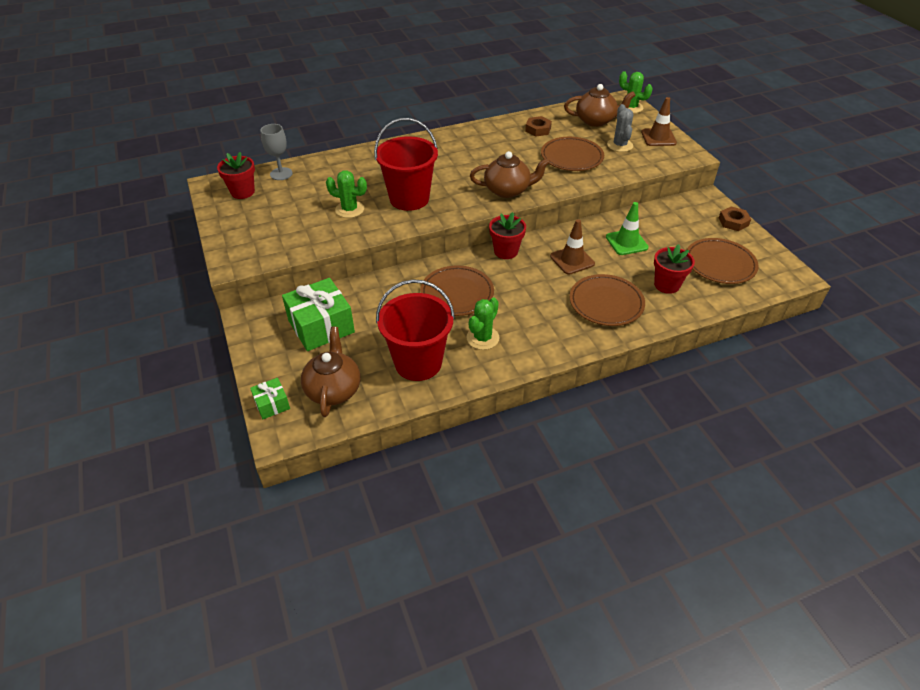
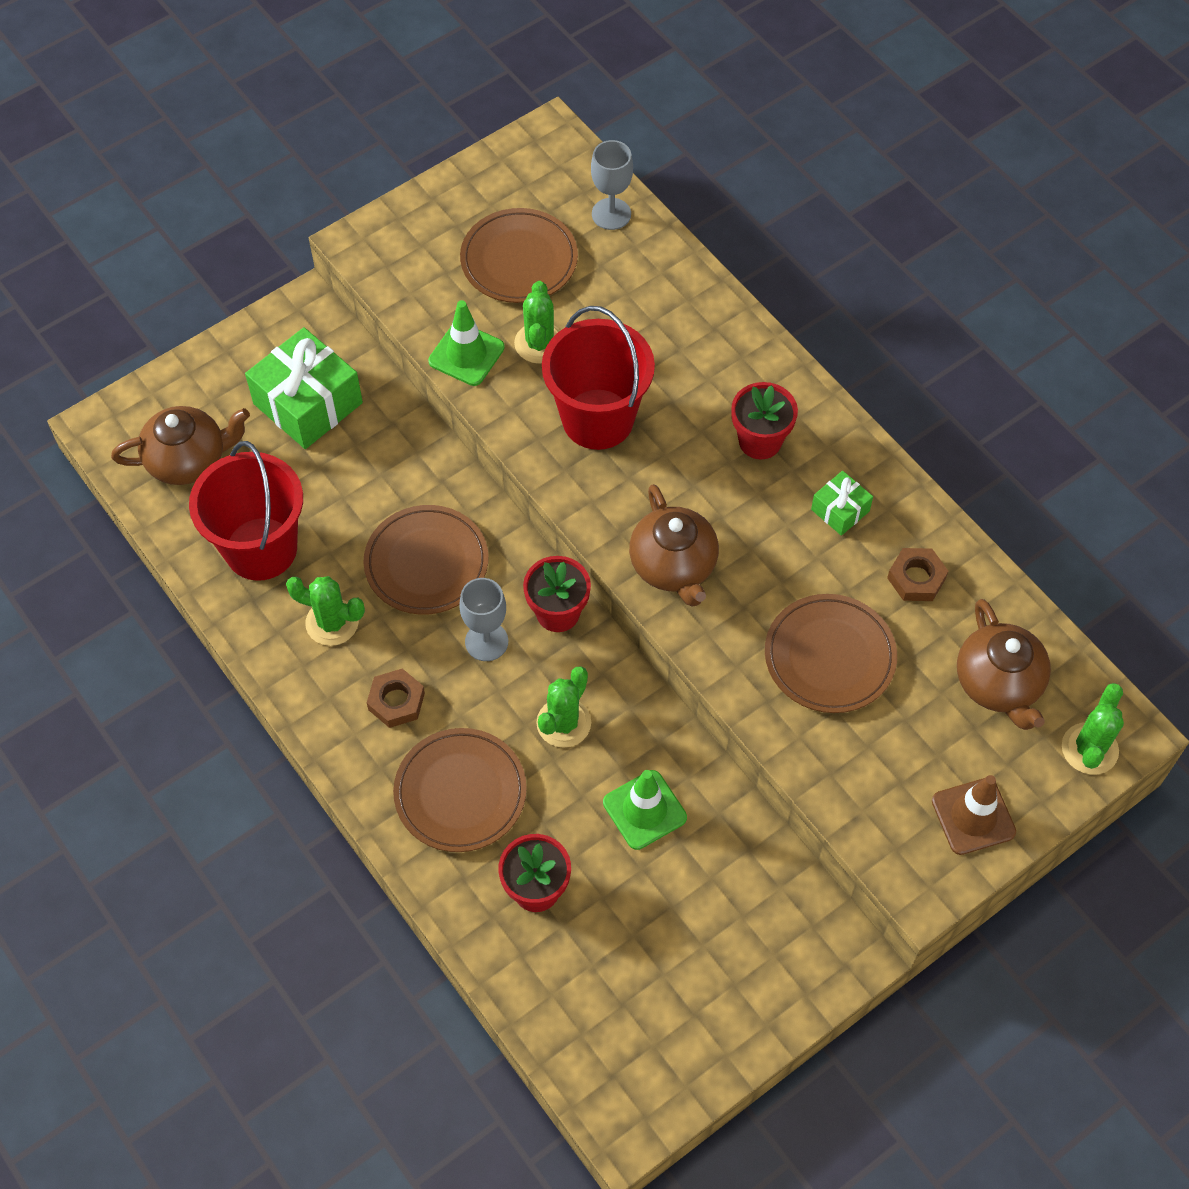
camera: 75 degrees right, 15 degrees up
red flower pot [217,152,255,199] -> red flower pot moved to [731,382,798,459]
green gift [250,378,290,419] -> green gift moved to [811,471,873,536]
brown traffic cone [550,219,595,275] -> green cactus [536,666,591,748]
grey cactus [607,104,633,152] -> none
brown plate [687,238,759,284] -> brown plate moved to [460,208,578,303]
brown nut [719,206,751,231] -> brown nut moved to [367,669,425,728]
none -> green traffic cone [428,300,505,386]
none -> grey goblet [459,578,508,661]

